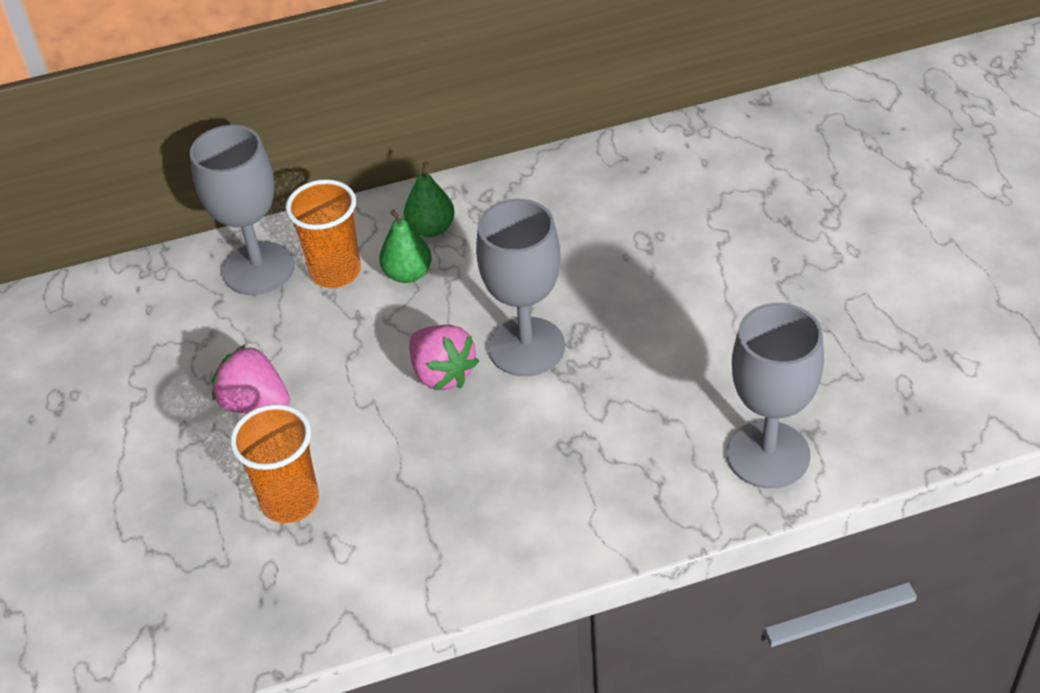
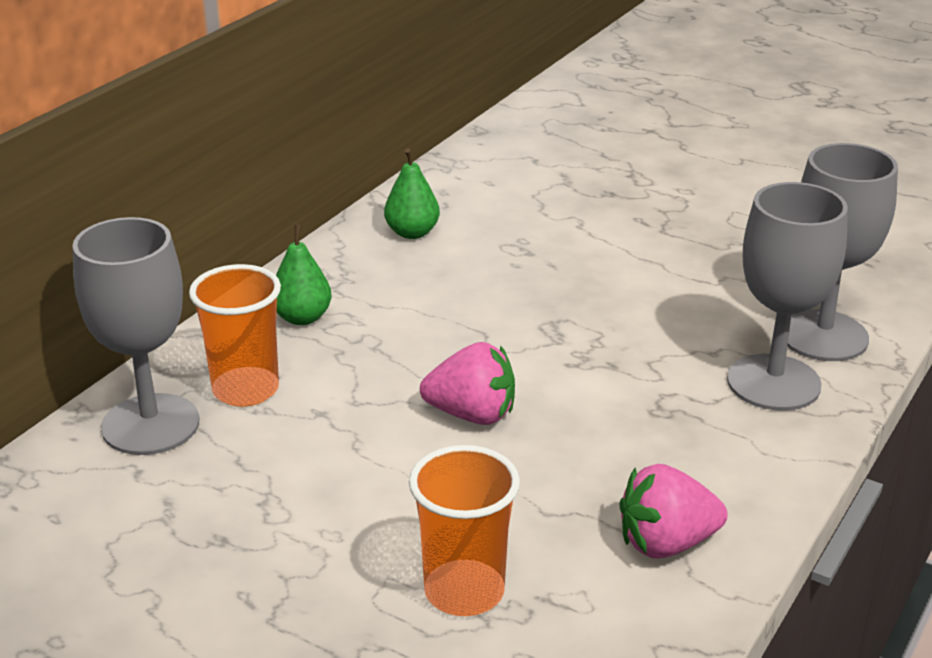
camera: 45 degrees left, 15 degrees down
pink strawberry [212,344,290,413] -> pink strawberry moved to [620,464,728,558]
green pear [379,209,432,283] -> green pear moved to [384,148,440,239]
grey goblet [476,199,565,376] -> grey goblet moved to [727,182,848,411]

